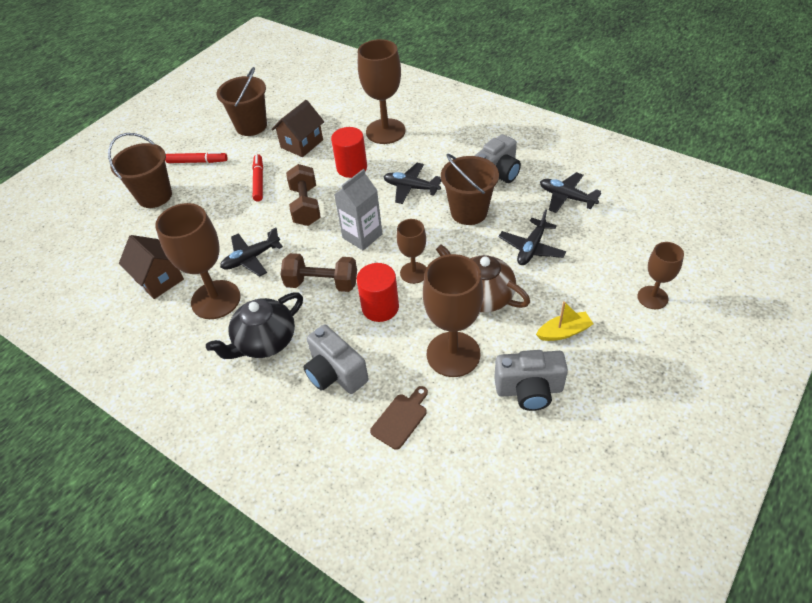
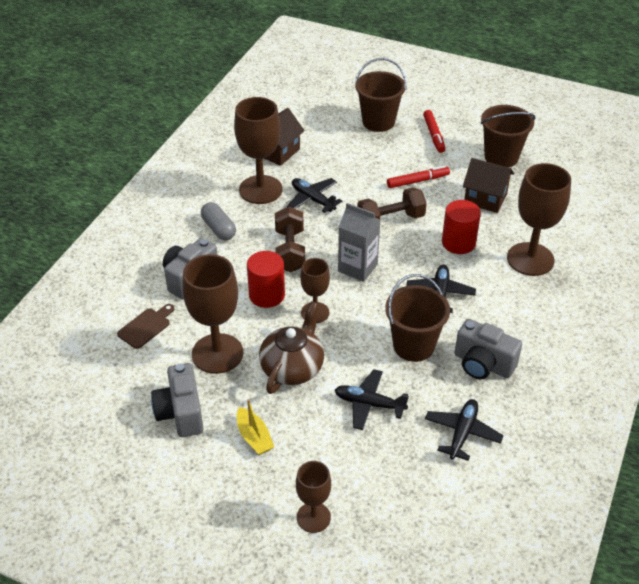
camera: 75 degrees right, 5 degrees down
black teapot [206,292,303,359] -> grey capsule [201,202,236,240]
brown cutting board [370,386,428,450] -> brown cutting board turned 75 degrees counterclockwise [117,304,174,349]

